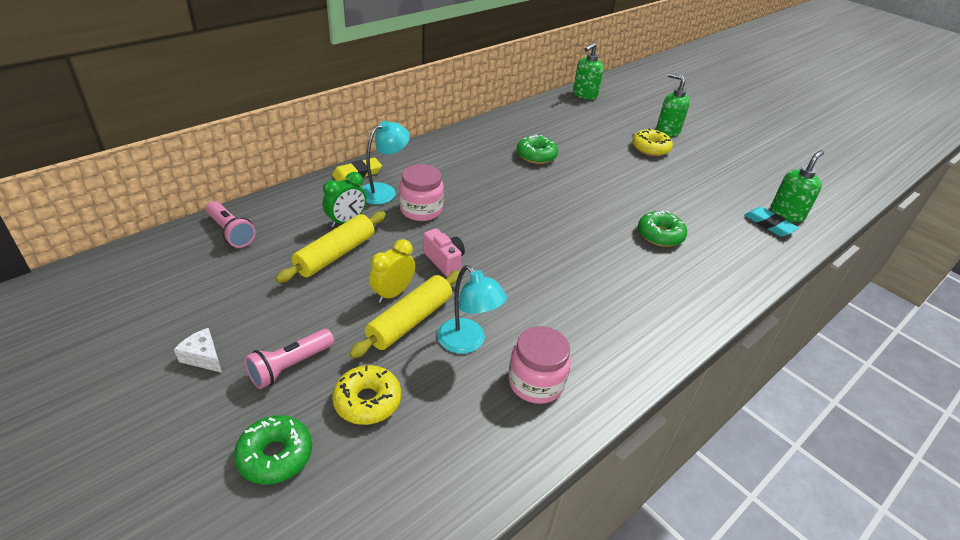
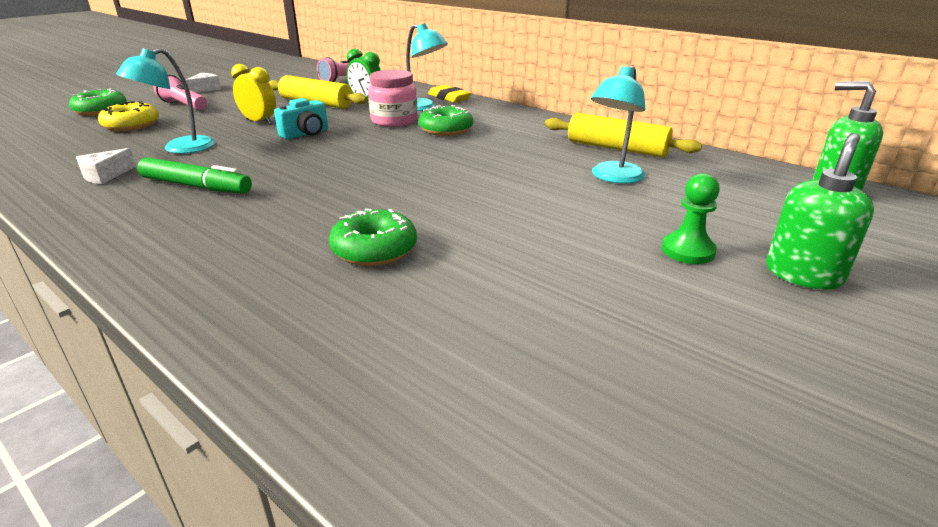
camera: 85 degrees right, 10 degrees down
yellow rolling pin [349,270,460,359] -> yellow rolling pin moved to [545,113,702,158]
pink camera [423,228,465,277] -> turquoise camera [274,98,328,140]
pink jar [508,326,571,404] -> white cheese [76,148,136,184]
green donut [517,135,558,164] -> green donut moved to [419,105,473,136]
yellow donut [632,128,673,156] -> green pawn [662,173,720,264]
turquoise eraser [744,207,799,237] -> none
green soap dispenser [771,150,824,222] -> none
none -> green marker [137,157,252,194]
none -> turquoise lamp [591,65,646,184]

